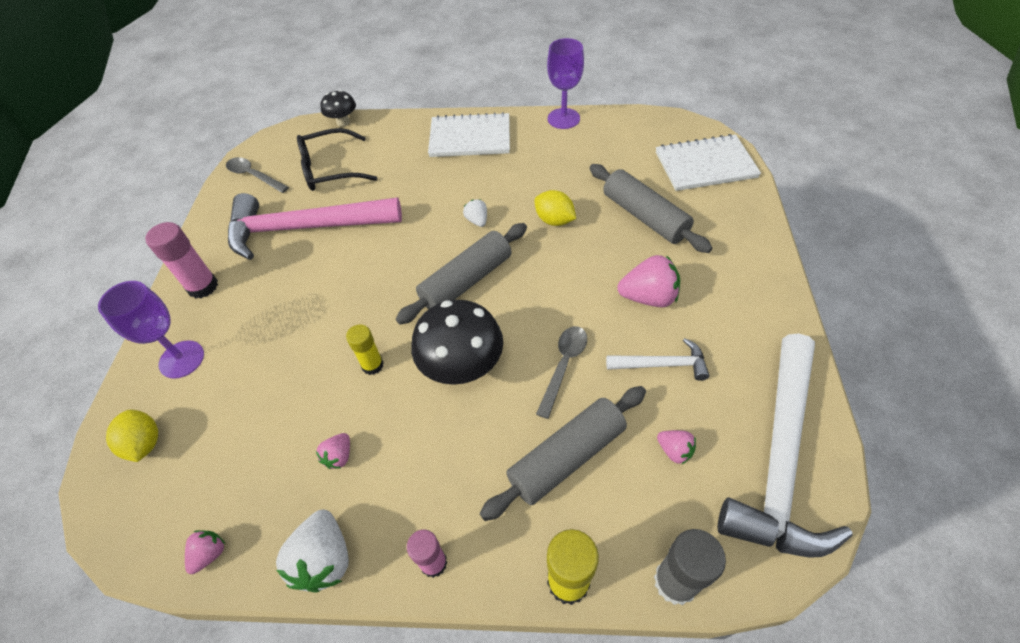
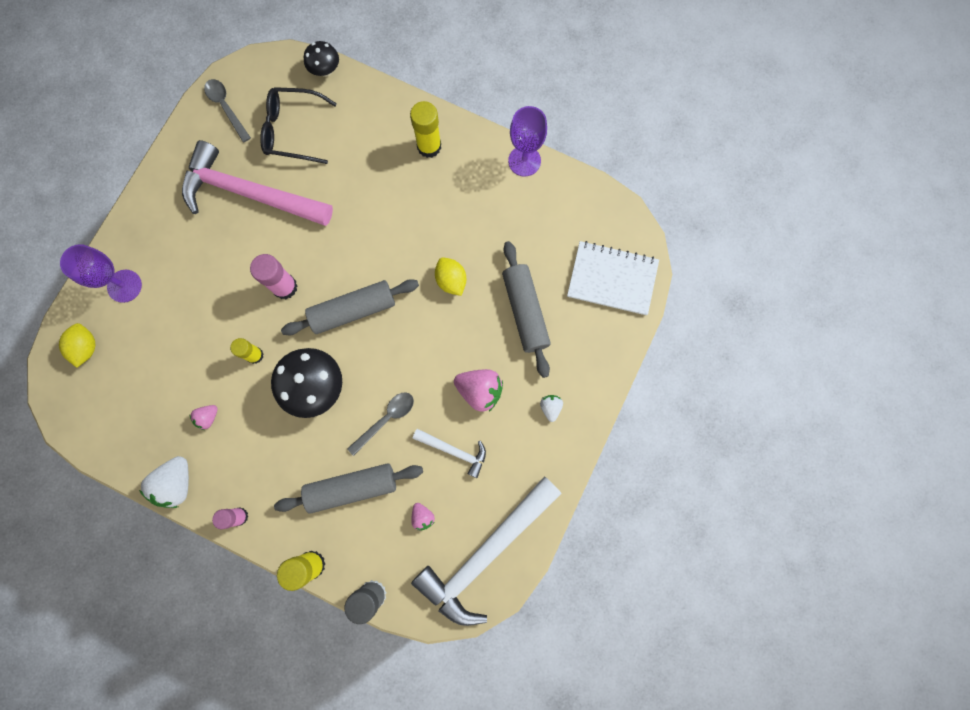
camera: 20 degrees right, 25 degrees up
pink glue stick [145,222,218,298] -> pink glue stick moved to [250,254,298,299]
pink strawberry [185,530,225,574] -> none
white notebook [428,112,510,157] -> yellow glue stick [410,101,441,158]
white strawberry [463,199,487,227] -> white strawberry moved to [540,395,563,422]

